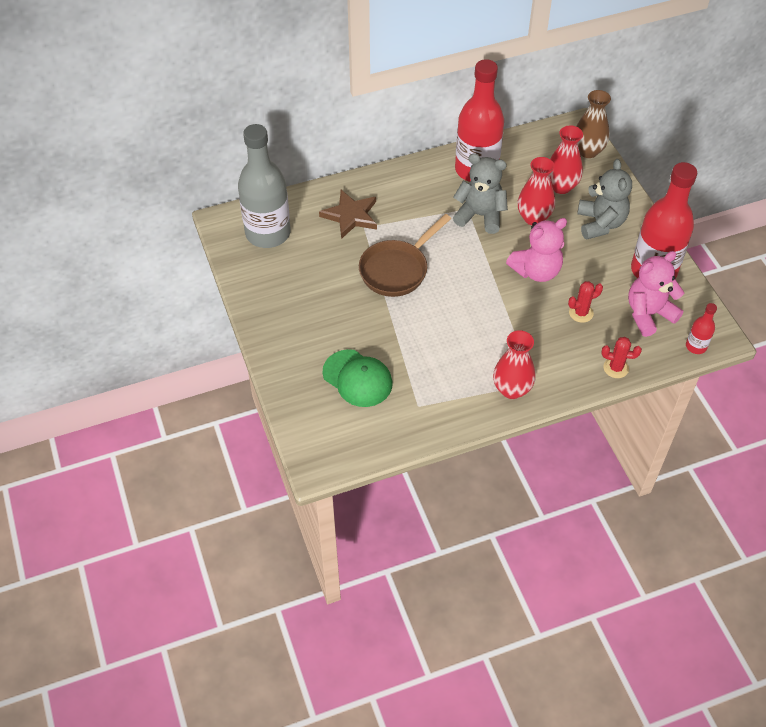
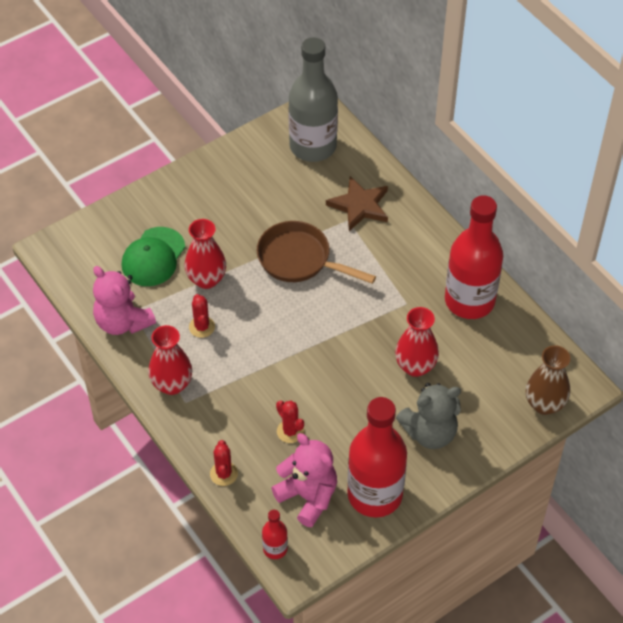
camera: 75 degrees right, 0 degrees up
grey teddy bear [453,154,508,234] -> none
pink teddy bear [506,218,567,282] -> pink teddy bear moved to [93,266,156,335]
red vase [549,126,583,194] -> red vase moved to [185,219,226,289]
none -> red cactus [189,294,215,338]

